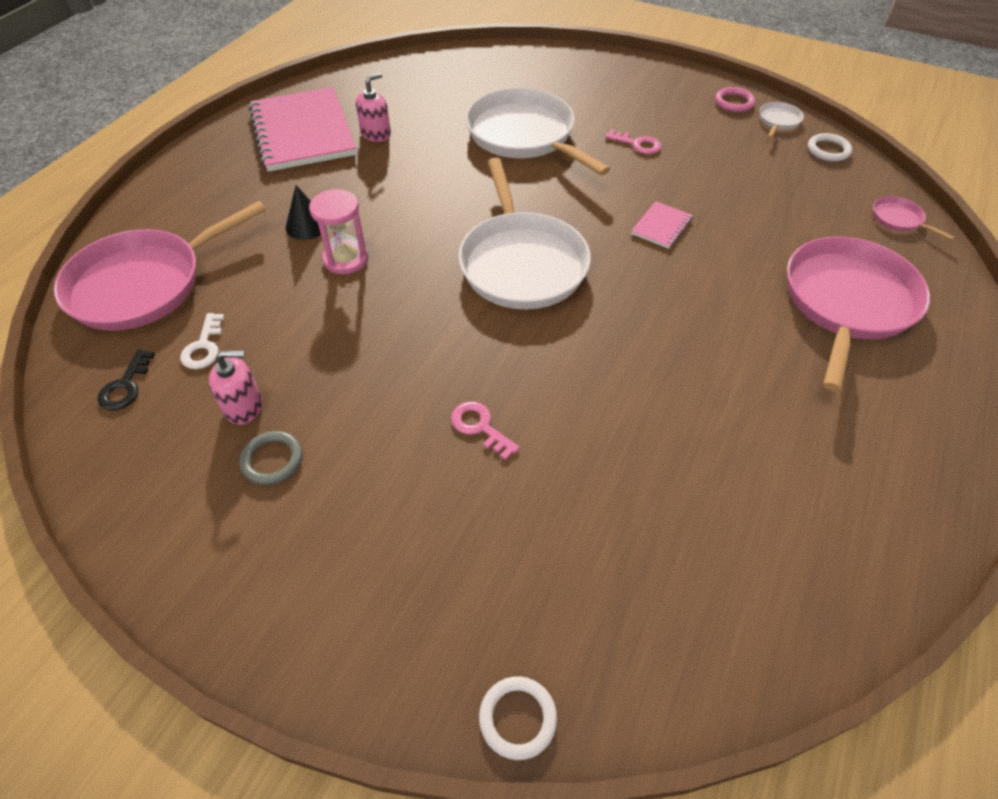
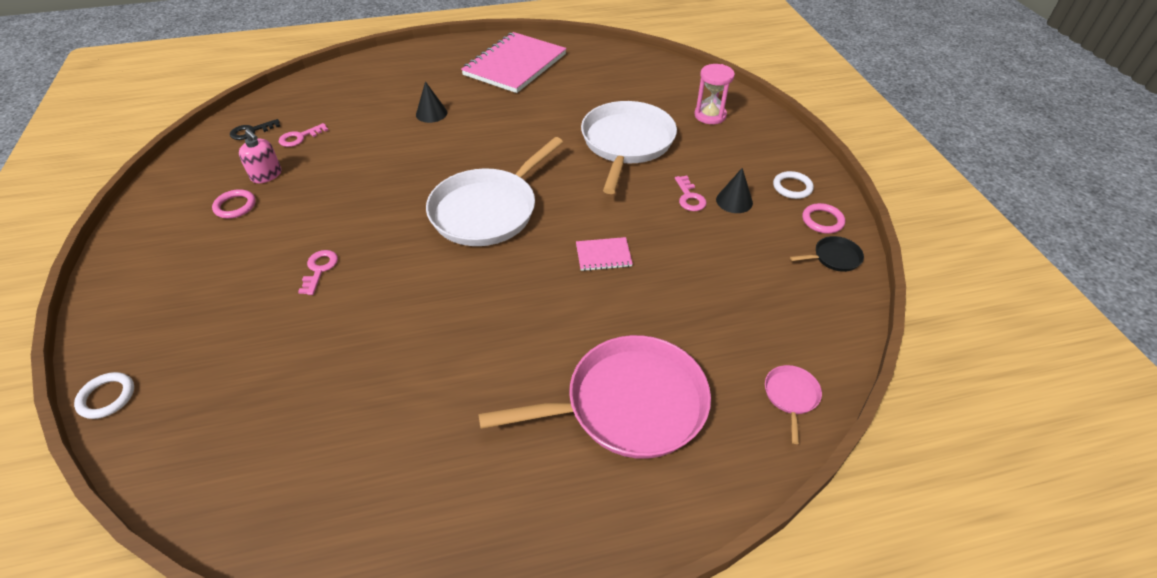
camera: 50 degrees right, 5 degrees down
pink pan [54,201,266,330] -> none
white key [180,313,225,369] -> pink key [279,123,328,147]
grey ring [239,431,303,485] -> pink ring [212,189,256,219]
pink hourglass [309,189,368,274] -> pink hourglass moved to [694,64,735,124]
pink soap dispenser [356,73,391,142] -> none
white pan [759,102,804,138] -> black pan [790,236,864,272]
white ring [808,133,852,162] -> white ring moved to [773,171,814,199]
none -> black cone [716,168,753,213]

